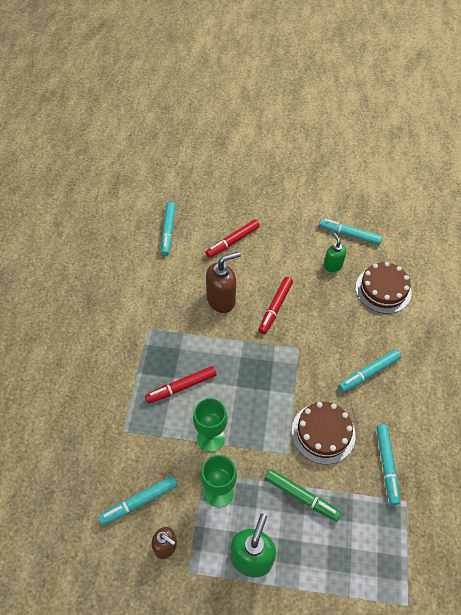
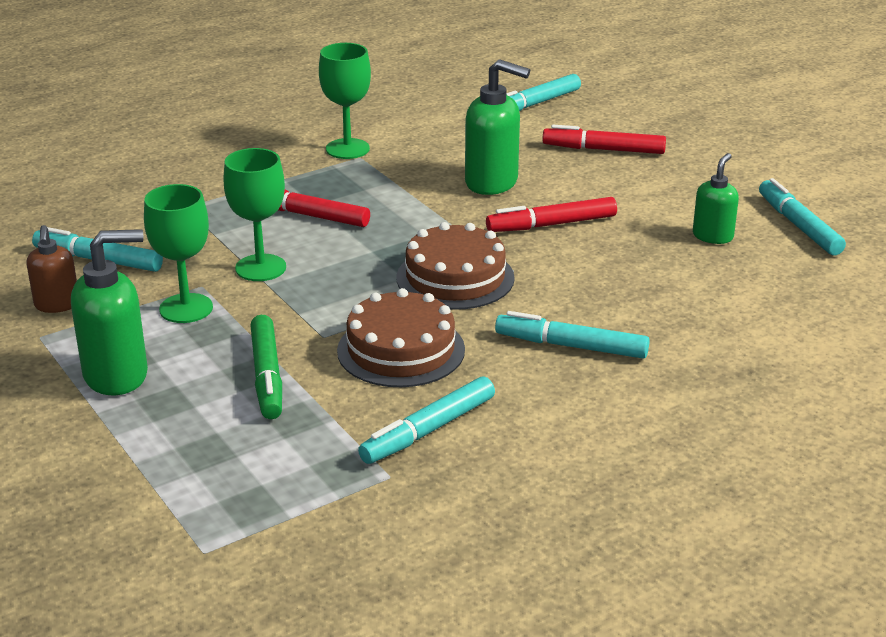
camera: 50 degrees right, 25 degrees down
brown soap dispenser [206,252,241,313] -> green soap dispenser [465,59,530,195]
brown cake [356,262,412,314] -> brown cake moved to [396,222,515,310]
none -> green goblet [319,43,371,159]

